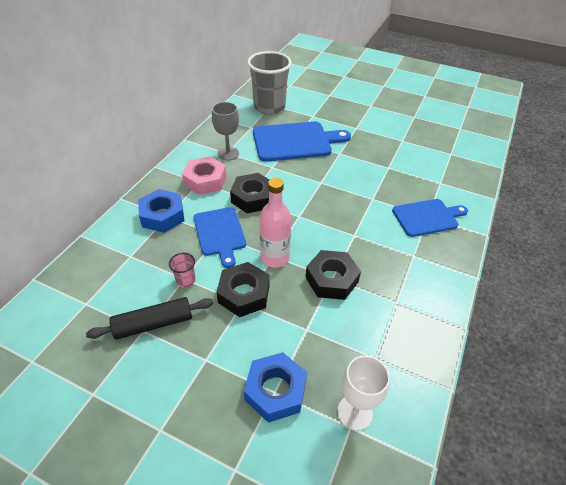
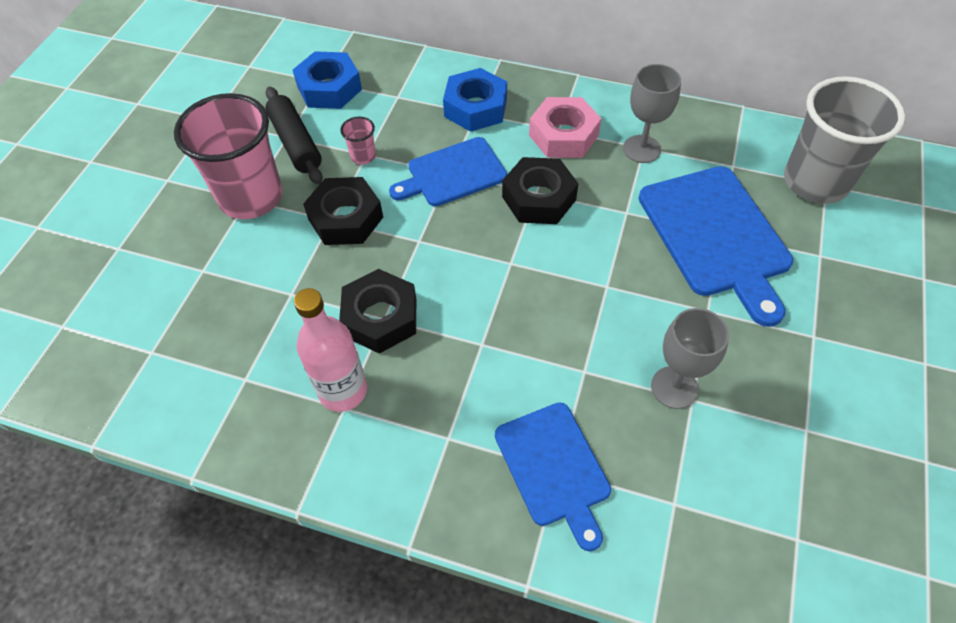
camera: 85 degrees right, 10 degrees up
blue nut [244,352,307,423] -> blue nut moved to [293,51,362,109]
pink bottle [260,178,291,268] -> pink bottle moved to [294,288,367,412]
white goblet [337,355,390,431] -> none
none -> pink cup [174,93,283,219]
none -> grey goblet [651,308,729,409]

